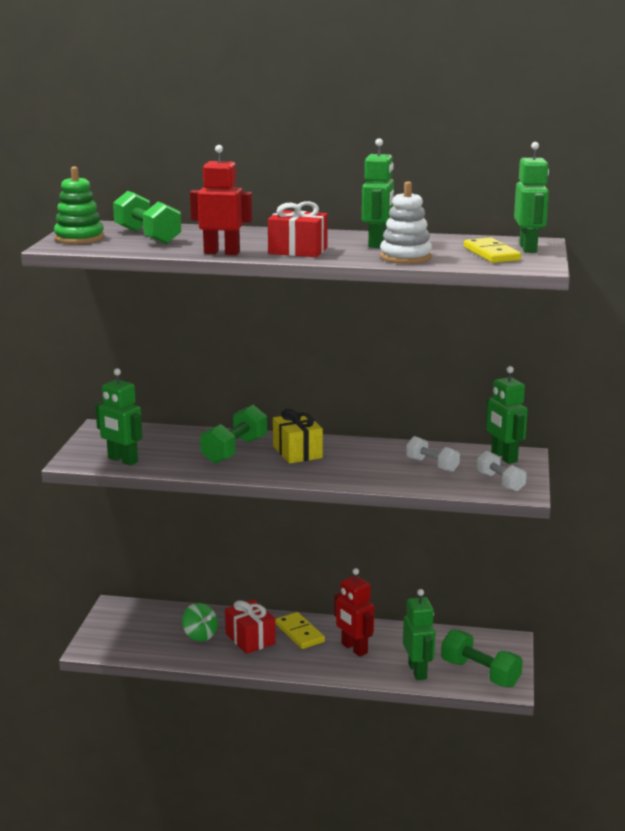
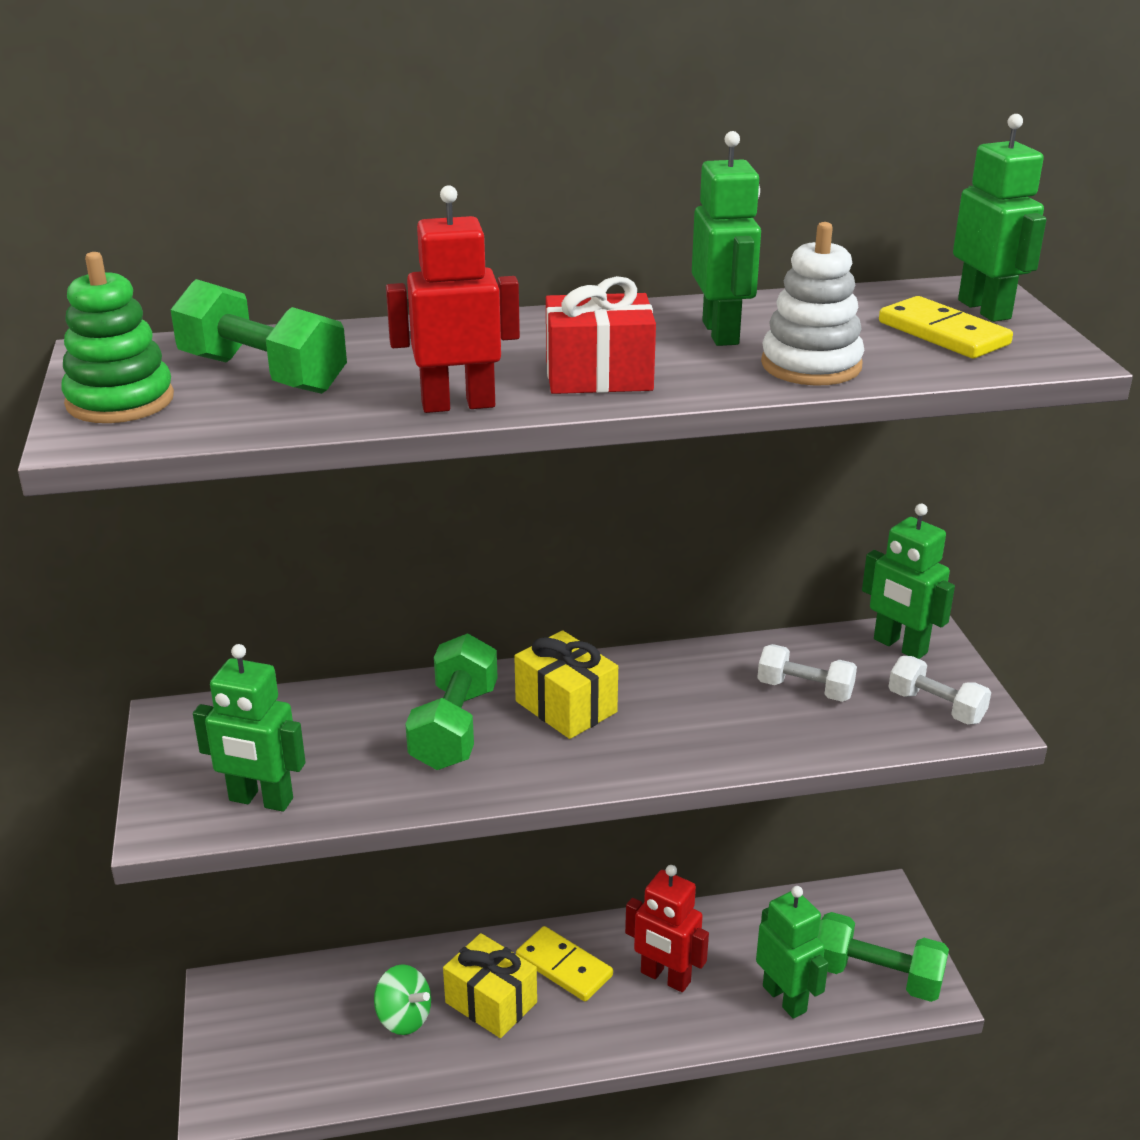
camera: 20 degrees left, 10 degrees up
red gift [225,599,276,654] -> yellow gift [443,933,537,1038]

